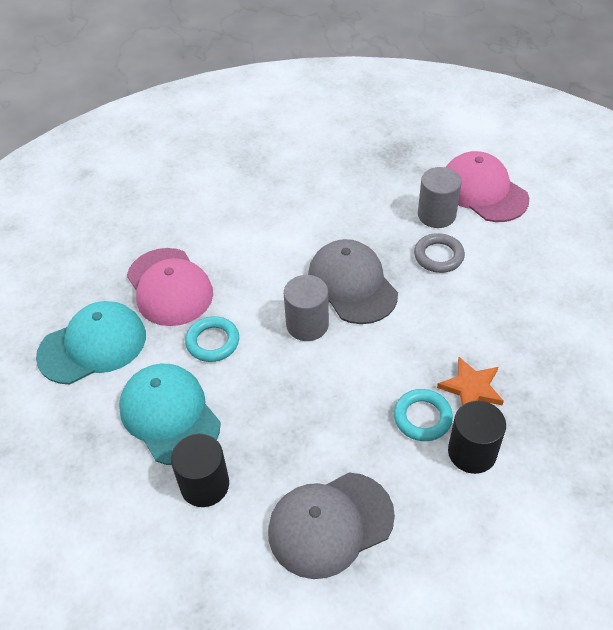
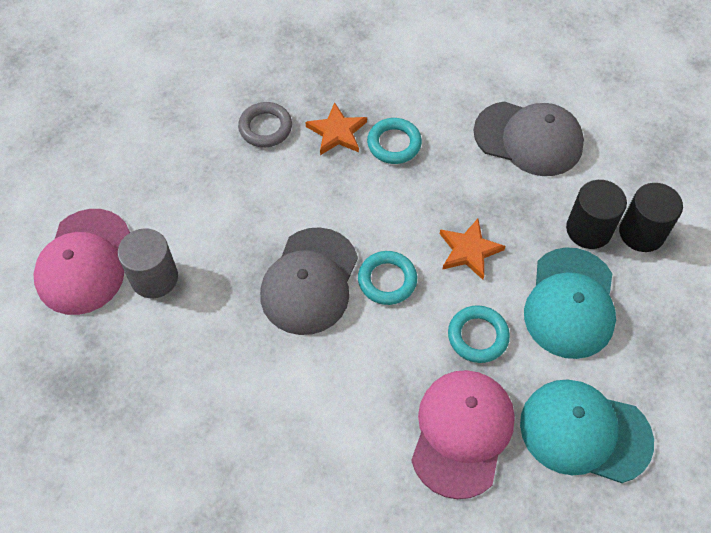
camera: 135 degrees left, 10 degrees up
grey cylinder [284,275,329,341] -> turquoise ring [358,251,417,305]
grey ring [414,233,465,273] -> grey ring moved to [238,102,292,147]
black cylinder [448,401,506,474] -> black cylinder moved to [619,183,683,252]
none -> orange star [440,219,505,280]

